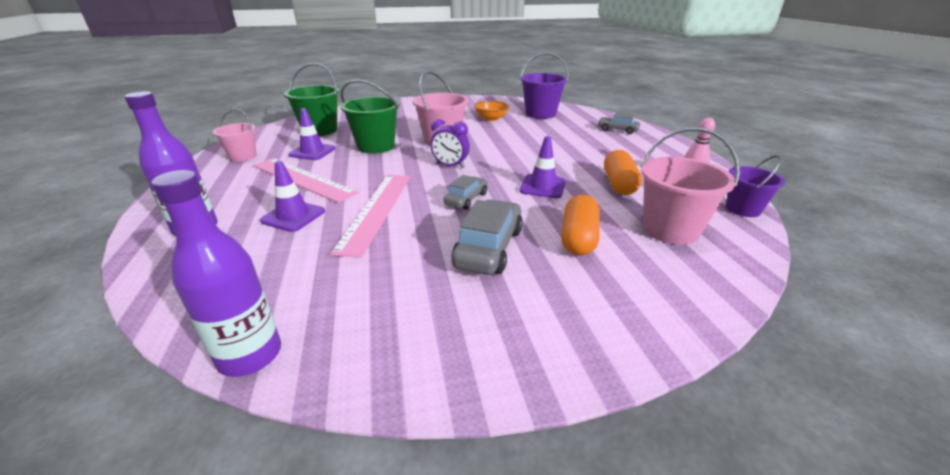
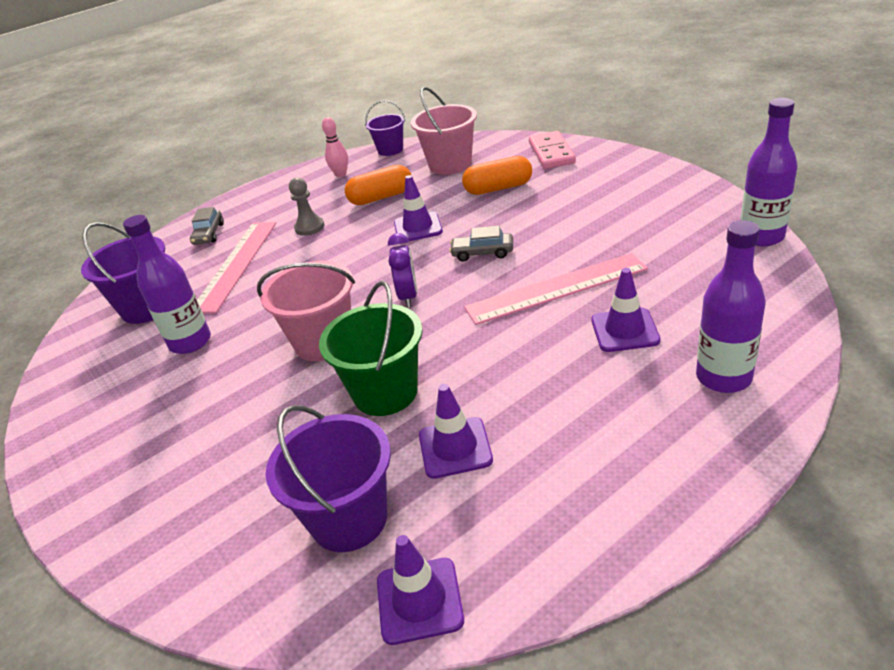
camera: 110 degrees left, 5 degrees up
pink bucket [213,109,256,162] -> none
pink ruler [253,158,359,203] -> pink ruler moved to [197,222,276,313]
green bucket [284,63,339,136] -> purple bucket [266,405,391,552]
grey car [451,200,523,275] -> none
orange bowl [474,101,509,121] -> purple bottle [123,215,211,354]
none -> grey pawn [289,178,324,236]
none -> purple traffic cone [377,535,464,645]
none -> pink domino [529,131,576,169]

